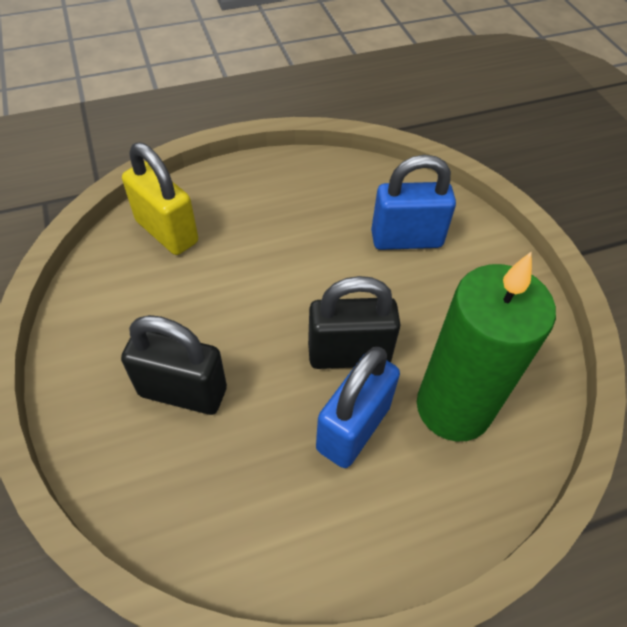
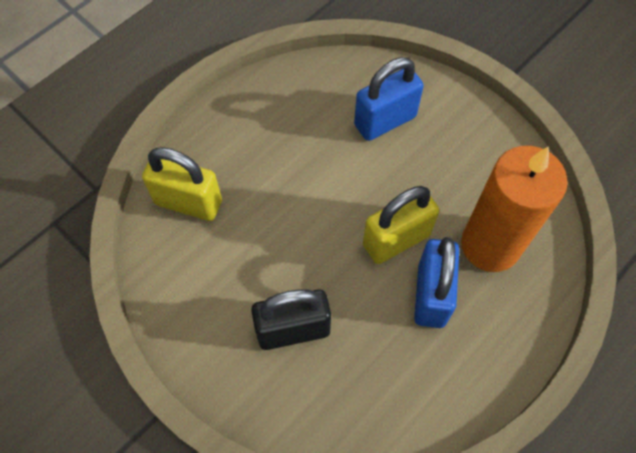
camera: 25 degrees left, 10 degrees up
black padlock [308,276,401,369] -> yellow padlock [363,186,439,264]
green candle [417,252,556,441] -> orange candle [461,146,568,272]

